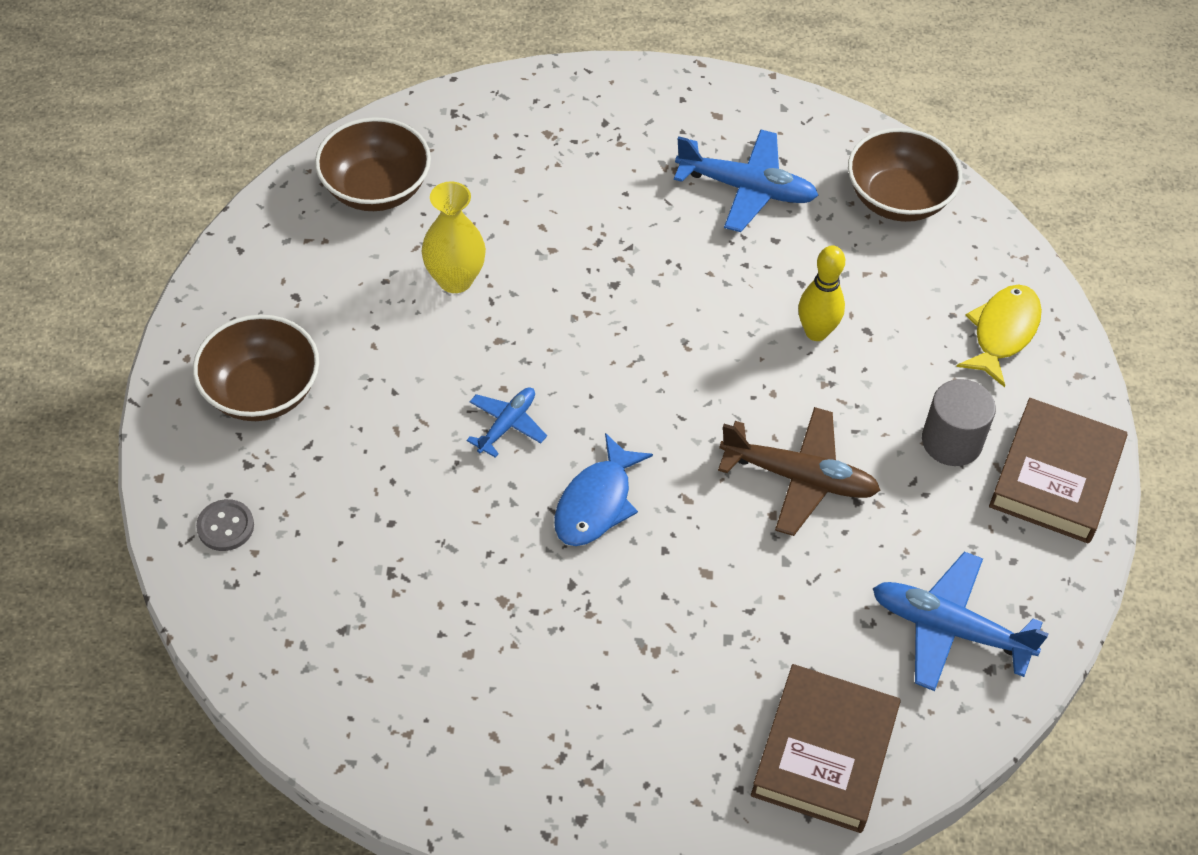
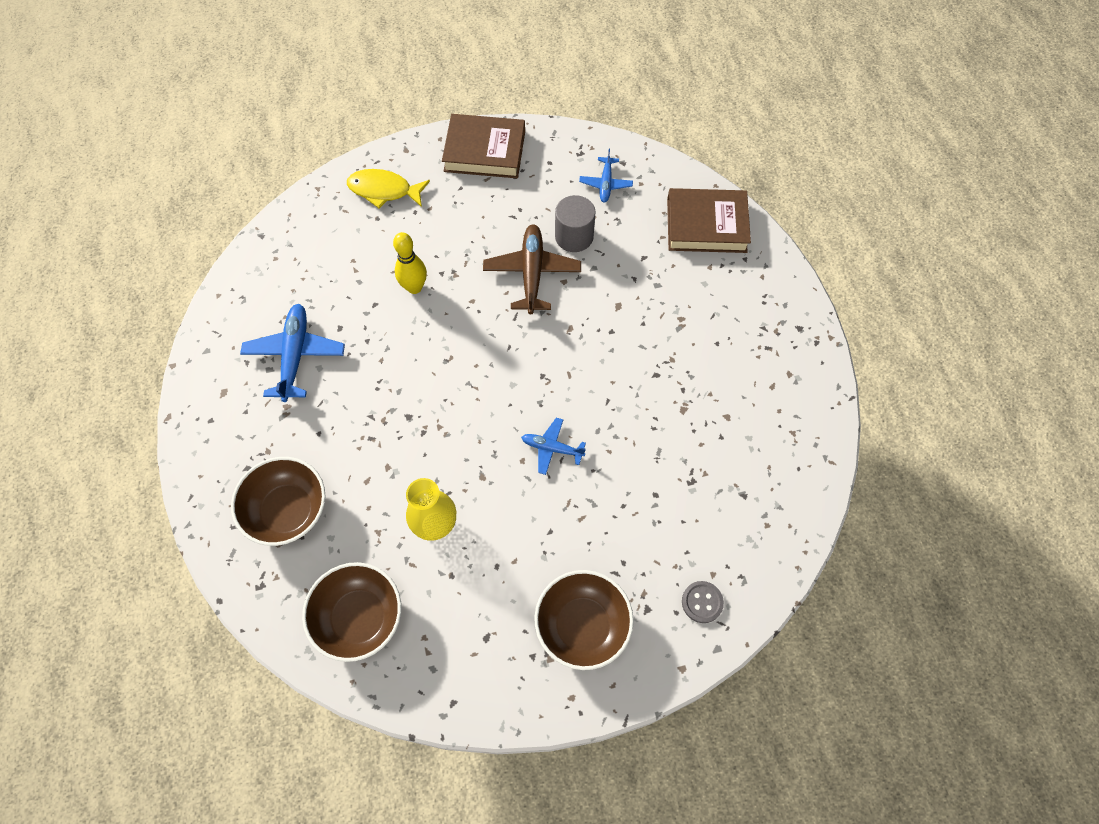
camera: 105 degrees left, 10 degrees up
blue fish [554,433,653,546] -> none
brown bowl [848,128,962,222] -> brown bowl moved to [231,457,326,546]
blue plane [873,552,1049,691] -> blue plane [579,149,633,202], size x0.58
grey cylinder [922,379,996,466] -> grey cylinder moved to [555,195,596,252]

